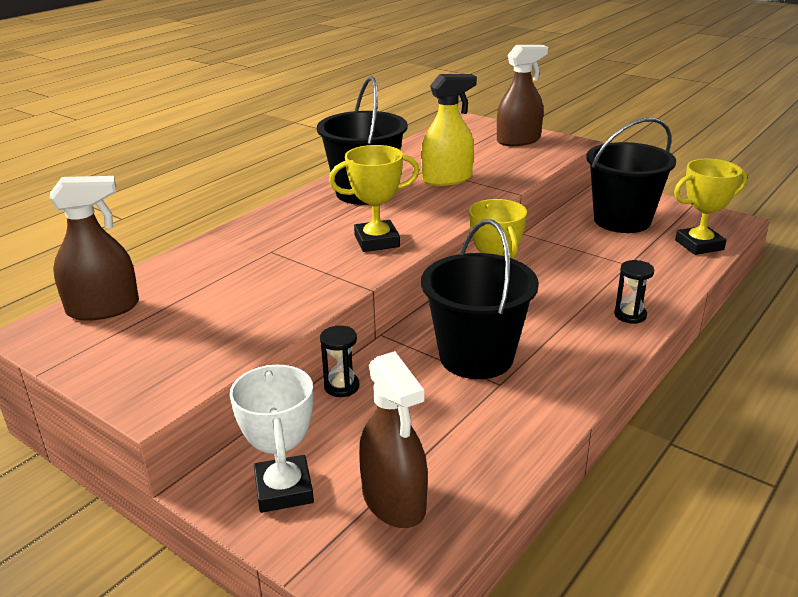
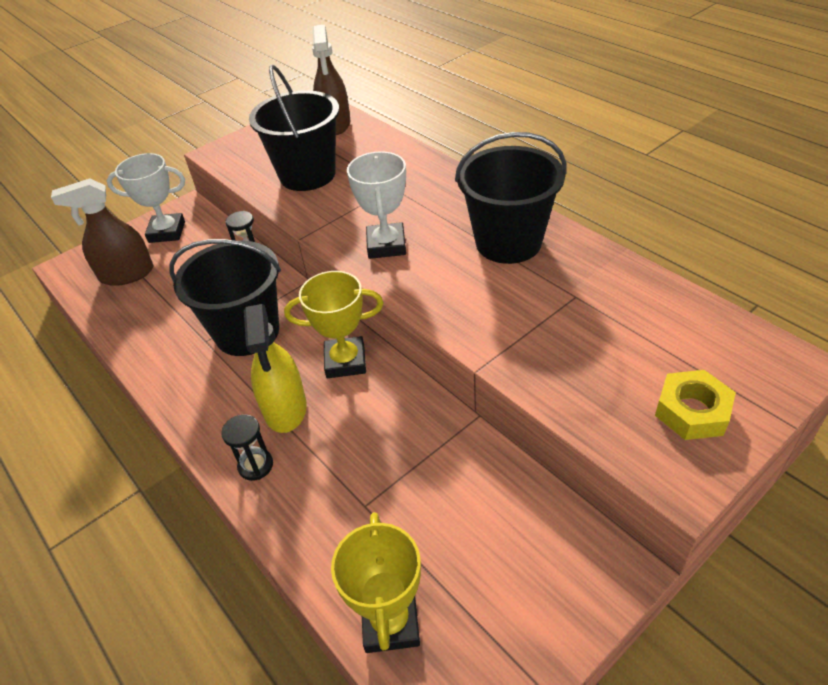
camera: 105 degrees right, 15 degrees up
yellow trophy [329,145,419,252] -> white trophy [347,151,406,259]
yellow spray bottle [421,74,477,186] -> yellow spray bottle moved to [244,304,306,433]
brown spray bottle [497,45,548,146] -> yellow nut [655,370,736,440]
black bucket [586,118,676,233] -> black bucket moved to [249,65,339,191]

